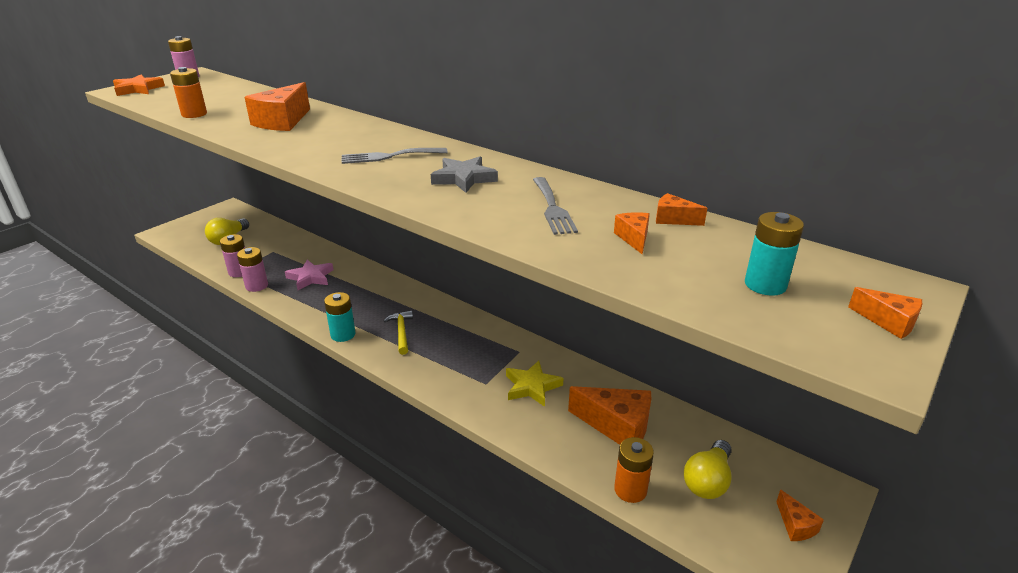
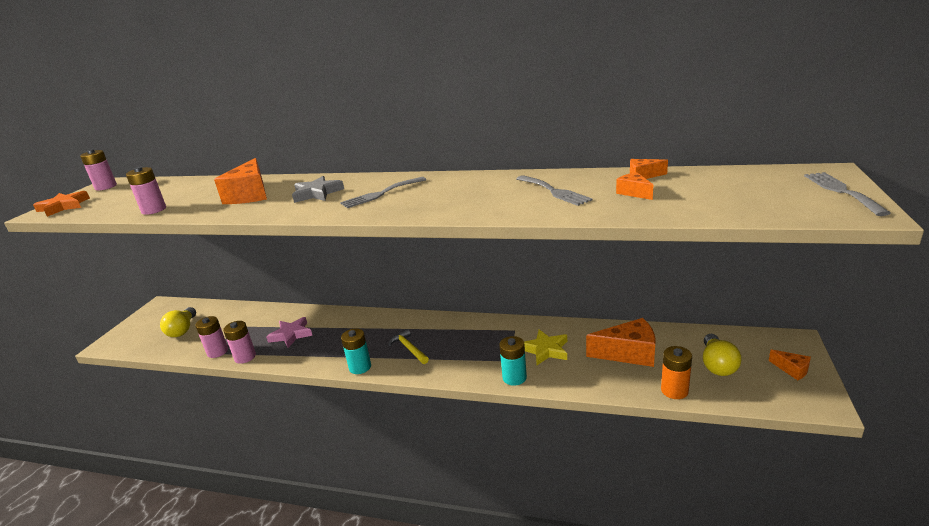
camera: 20 degrees left, 5 degrees down
orange battery [170,67,207,118] -> pink battery [126,167,166,215]
grey star [431,156,498,193] -> grey star moved to [292,176,344,203]
turquoise battery [745,212,804,296] -> turquoise battery moved to [499,336,527,386]
orange cheese [848,287,922,339] -> grey fork [804,172,891,216]

